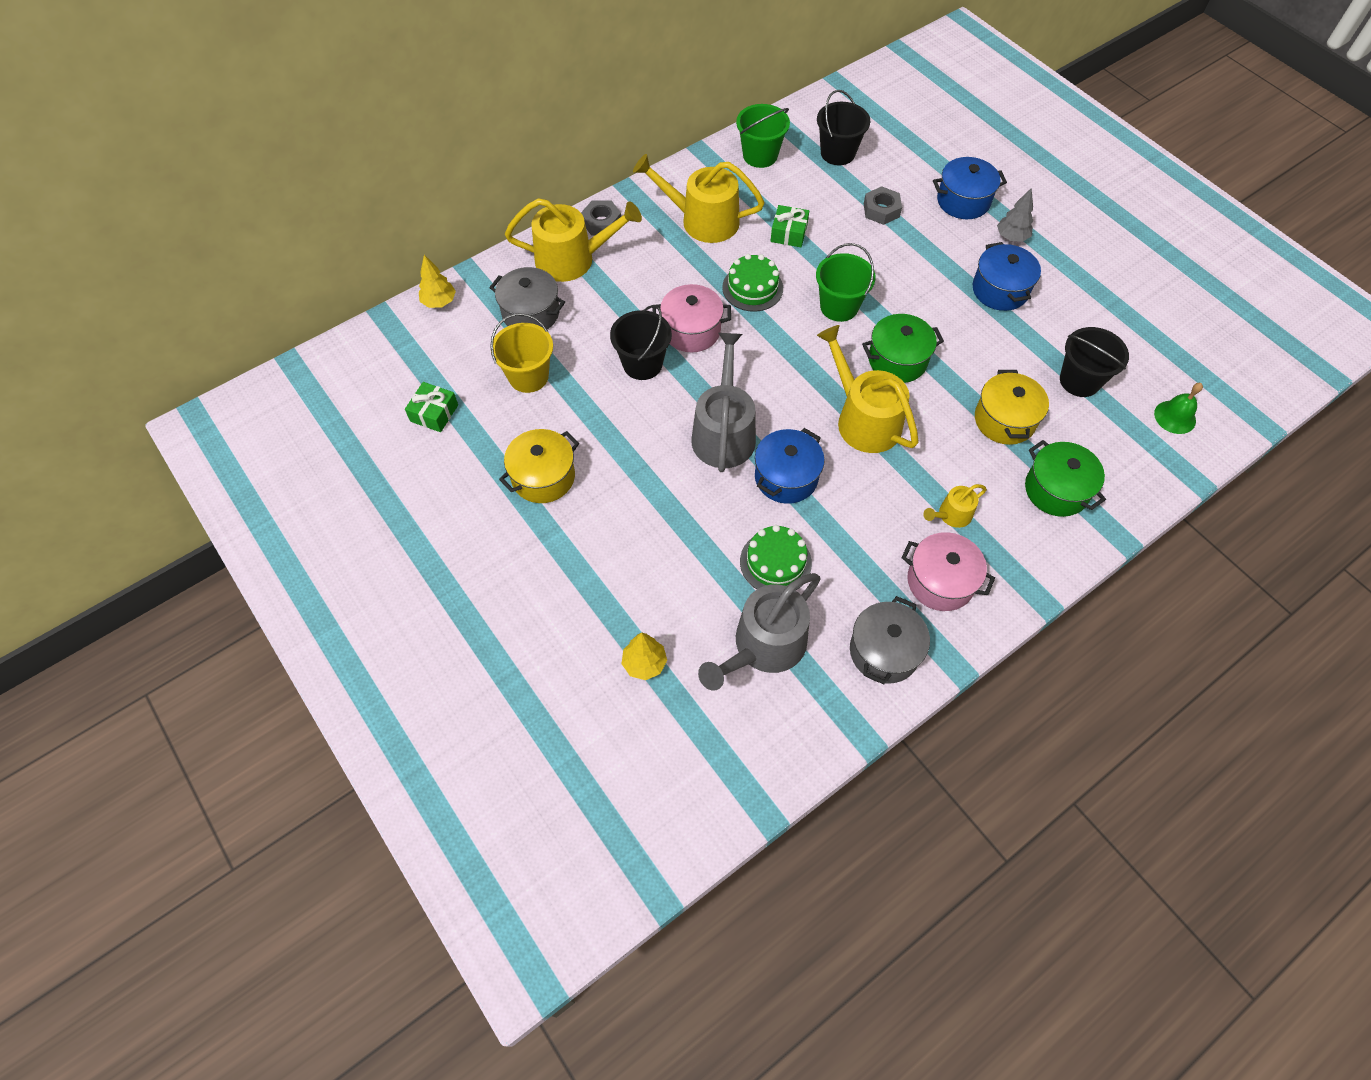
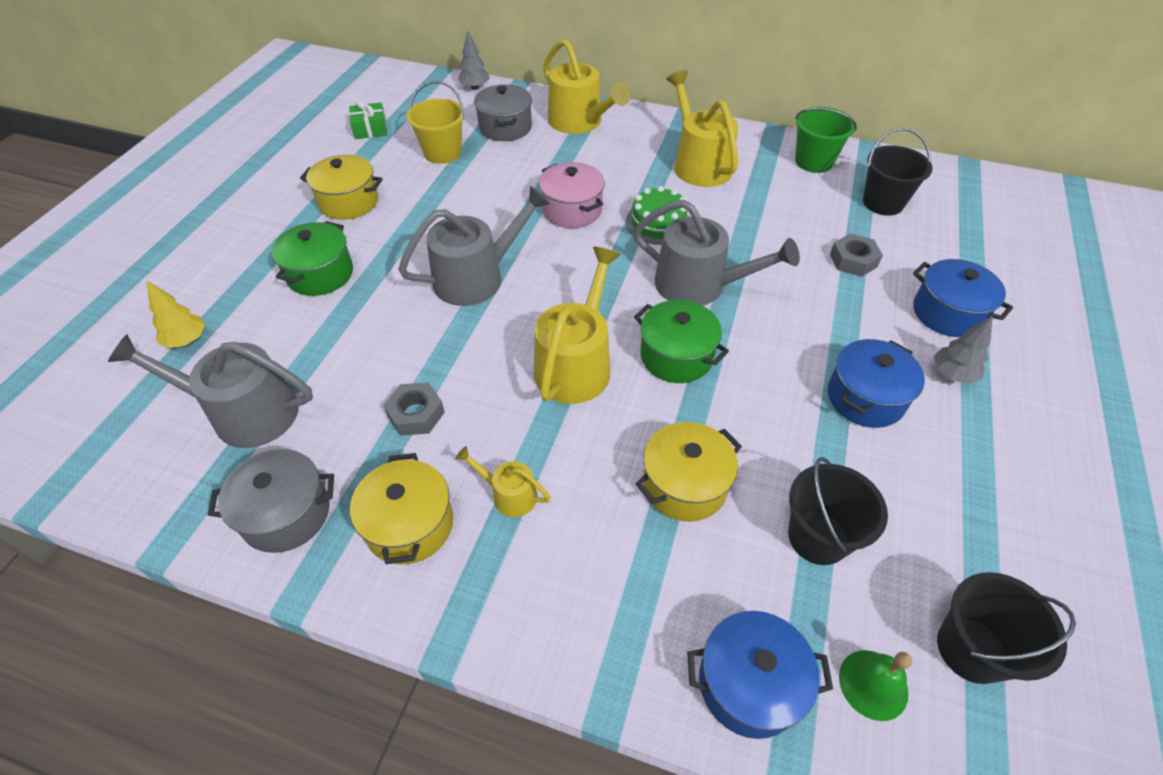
camera: 55 degrees right, 10 degrees down
yellow tree [419,255,456,308] -> grey tree [458,31,490,90]
grey nut [581,200,621,236] -> grey nut moved to [383,382,445,436]
black bucket [610,305,672,380] -> black bucket moved to [937,572,1076,684]
green cake [740,525,812,591] -> none
blue pot [755,428,825,504] -> blue pot moved to [687,611,833,739]
green gift [771,205,809,247] -> none
green bucket [816,243,876,322] -> grey watering can [633,199,800,306]
pink pot [901,532,995,611] -> yellow pot [350,453,453,564]
green pot [1025,440,1106,517] -> green pot moved to [271,221,353,296]

